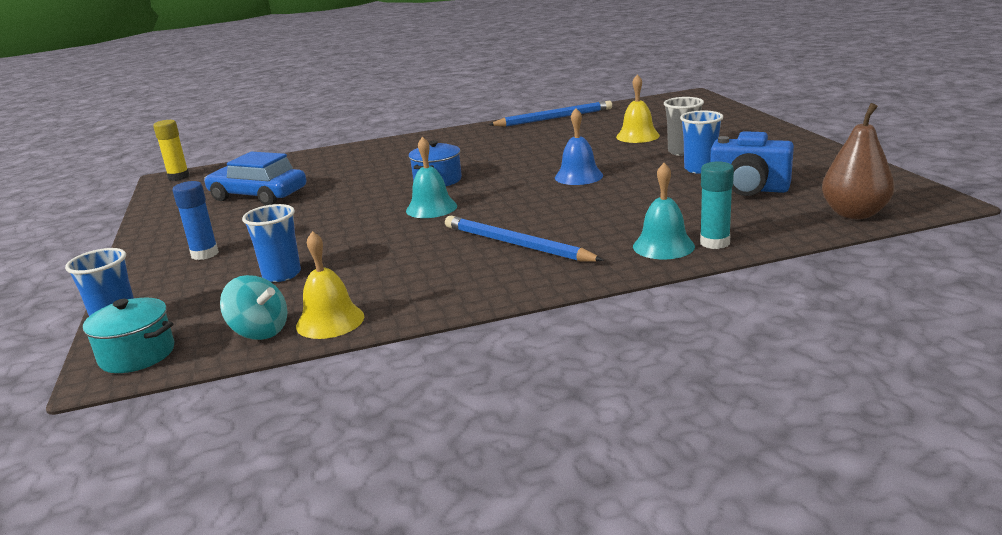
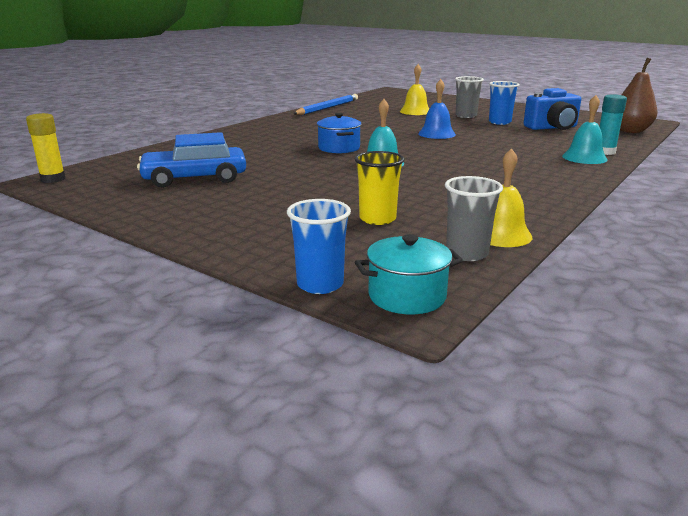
camera: 40 degrees left, 0 degrees up
blue glue stick [172,181,219,260] -> none
turquoise spinning top [220,275,287,340] -> grey cup [445,176,503,261]
blue cup [242,204,301,282] -> yellow cup [354,151,404,225]
blue pencil [445,216,604,262] -> none

